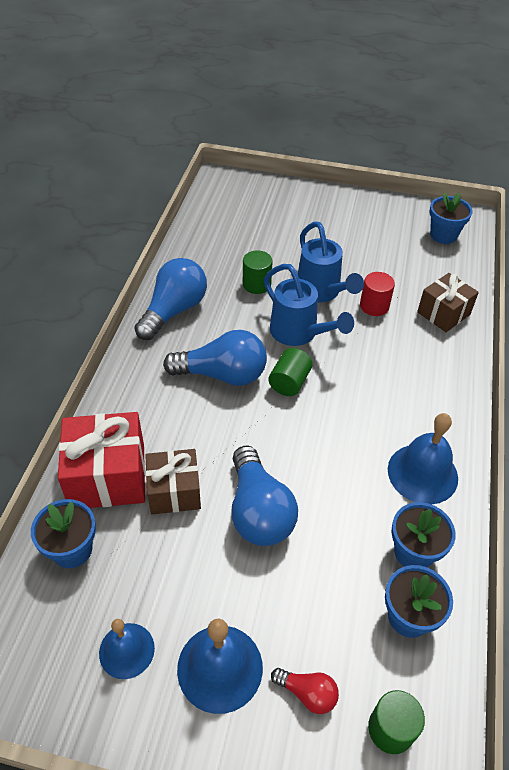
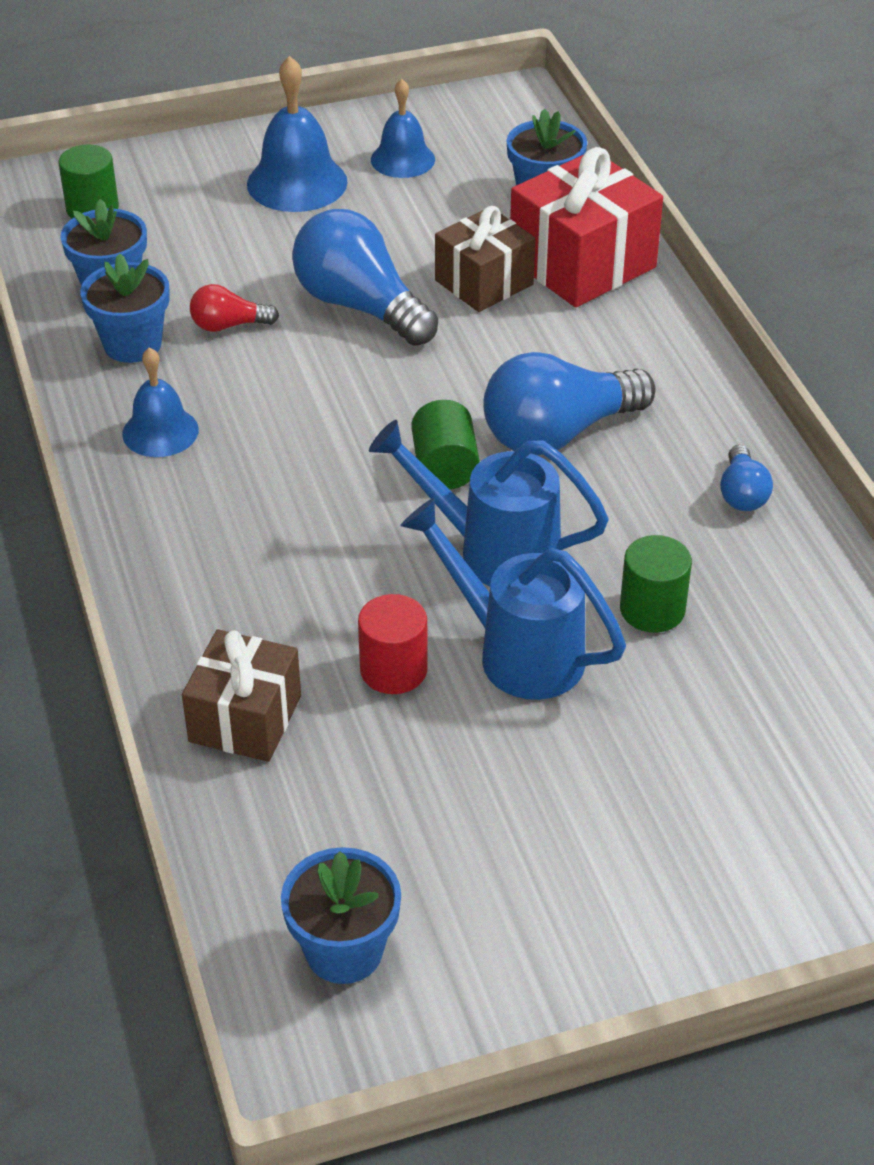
camera: 150 degrees right, 5 degrees down
blue light bulb [134,258,207,340] -> blue light bulb [720,445,773,511], size x0.49
red light bulb [271,668,339,714] -> red light bulb moved to [190,284,279,332]
blue bell [388,413,458,505] -> blue bell [122,347,199,457], size x0.65

